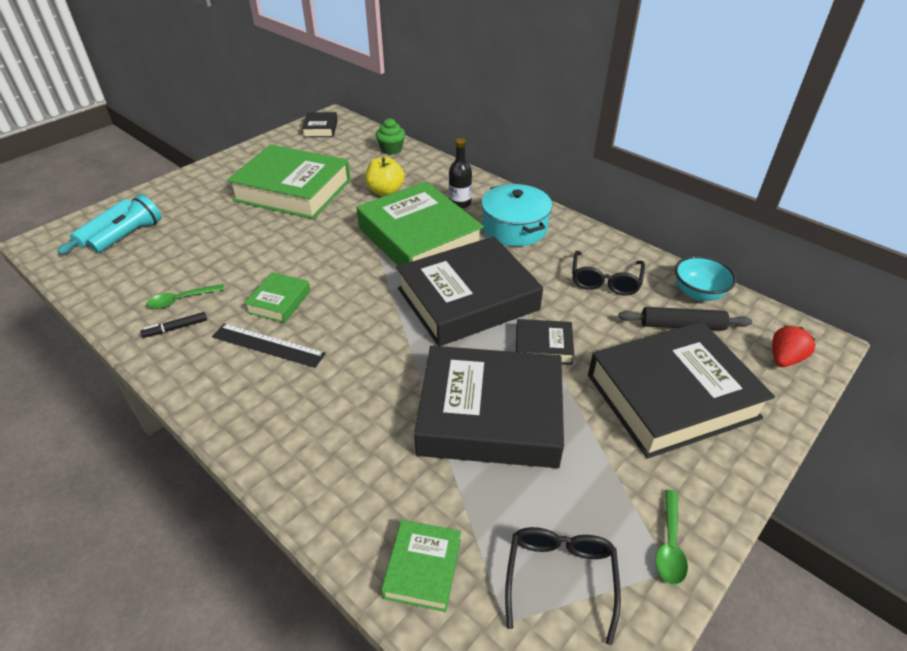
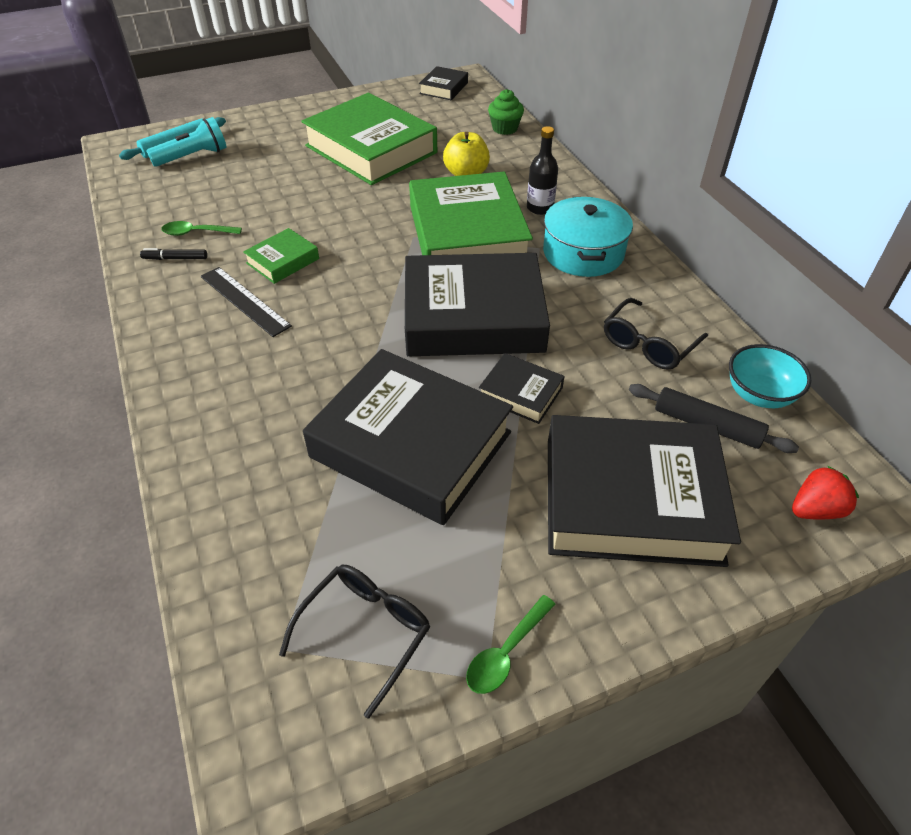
camera: 25 degrees right, 5 degrees up
green book [381,520,461,612] -> none

